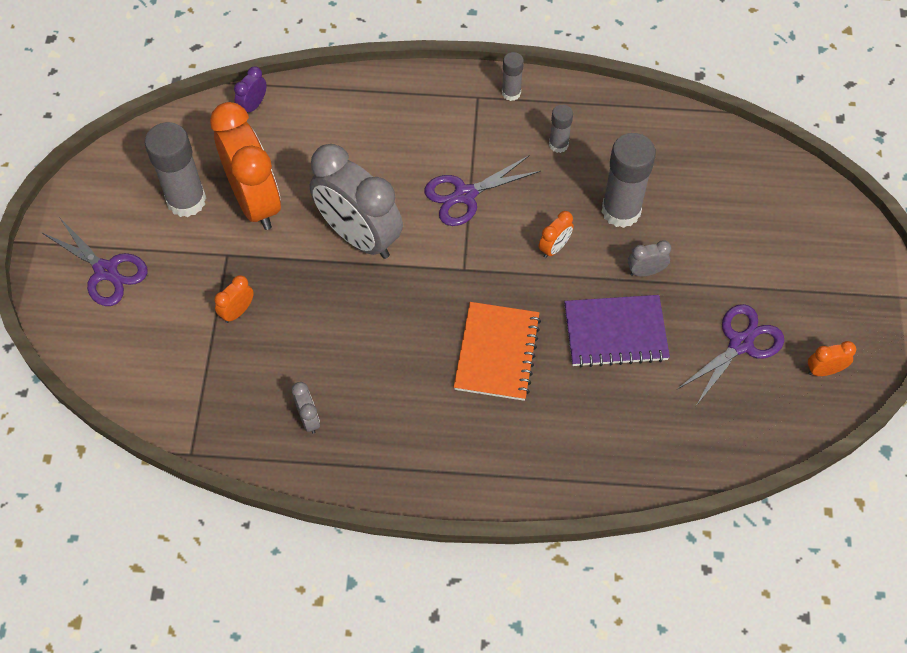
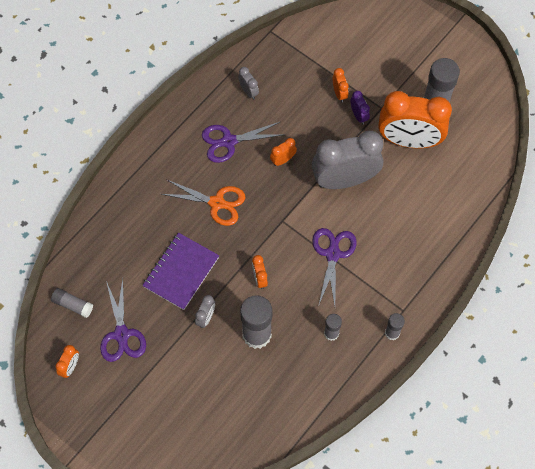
camera: 125 degrees right, 5 degrees up
purple scissors [41,217,148,306] -> purple scissors moved to [202,122,282,163]
purple clock [234,66,267,113] -> purple clock moved to [351,91,370,124]
grey clock [292,382,320,434] -> grey clock turned 135 degrees counterclockwise [238,67,259,100]
orange notebook [454,302,541,401] -> orange scissors [162,180,246,226]
none -> grey glue stick [51,288,93,318]
none -> orange clock [270,138,297,166]

